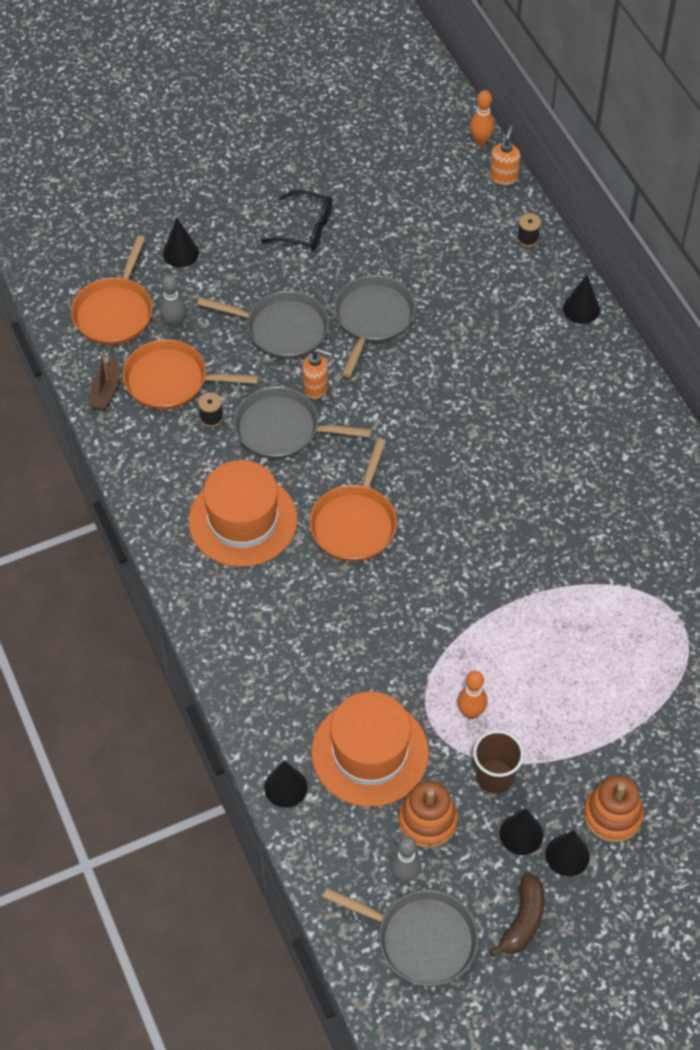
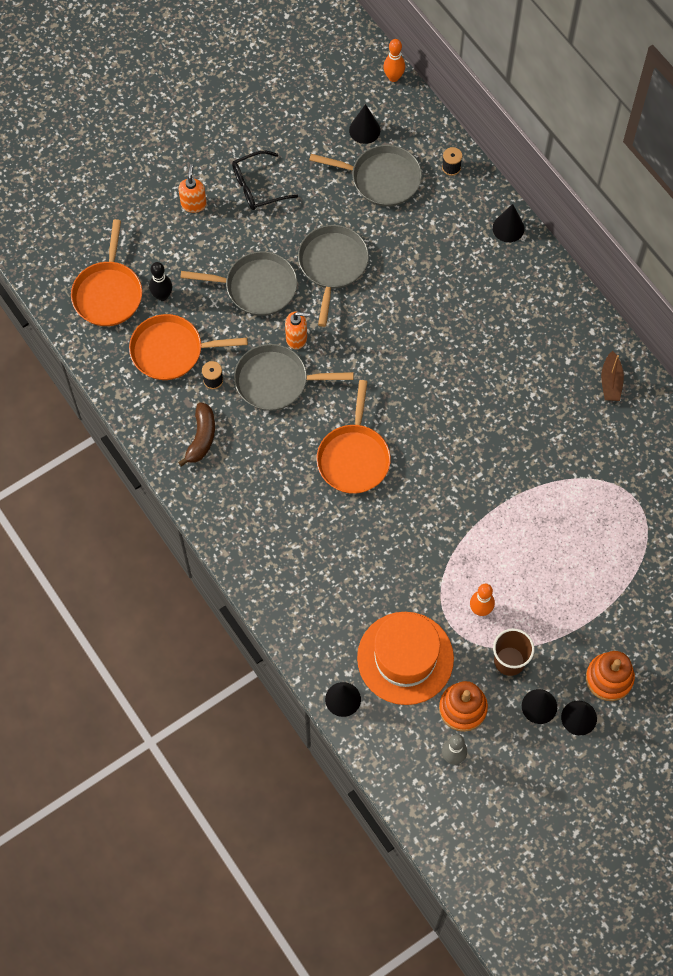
camera: 10 degrees left, 10 degrees up
brown boat [87,352,120,410] -> brown boat moved to [601,351,624,401]
grey bowling pin [160,274,186,328] -> black bowling pin [149,262,172,301]
black cone [163,218,199,267] -> black cone moved to [349,104,380,144]
orange hat [189,460,297,567] -> none
black glasses [261,190,332,250] -> black glasses turned 150 degrees clockwise [232,151,298,210]
grey pan [322,888,479,986] -> grey pan moved to [309,145,422,207]
brown banana [489,872,545,957] -> brown banana moved to [178,402,215,467]
orange soap dispenser [490,125,520,185] -> orange soap dispenser moved to [178,164,207,213]

